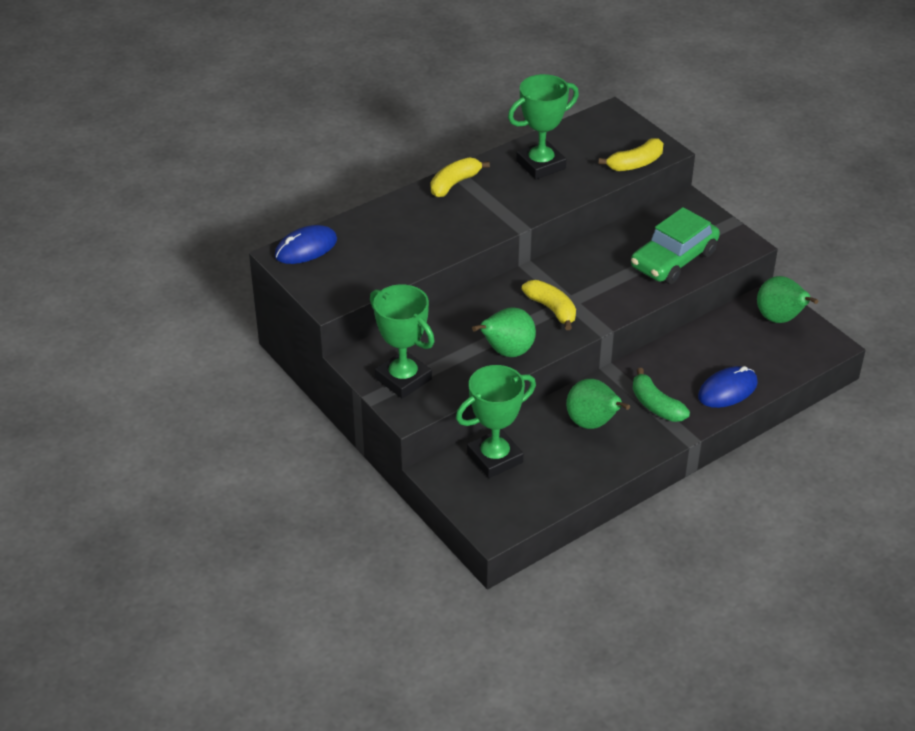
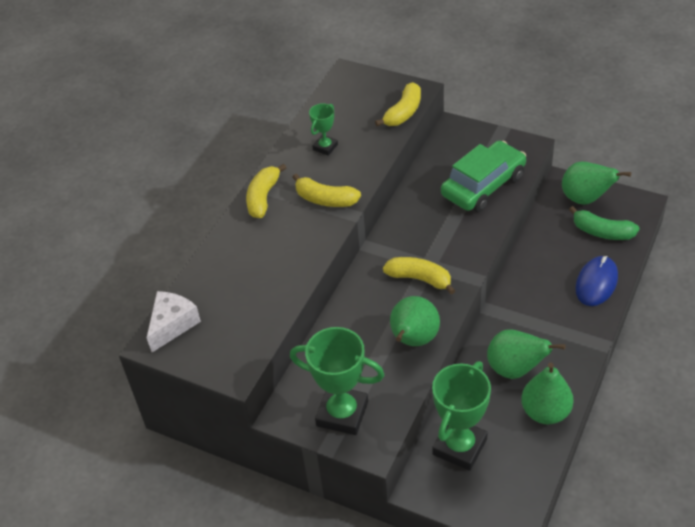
camera: 25 degrees left, 5 degrees up
blue mouse [275,225,337,264] -> white cheese [147,291,201,352]
green trophy [508,74,579,179] -> green trophy [309,103,338,156], size x0.52
green car [631,207,720,284] -> green car turned 150 degrees counterclockwise [441,141,526,212]
green banana [633,368,690,422] -> green banana moved to [569,206,640,240]
none -> yellow banana [292,174,361,207]
none -> green pear [521,363,574,424]

